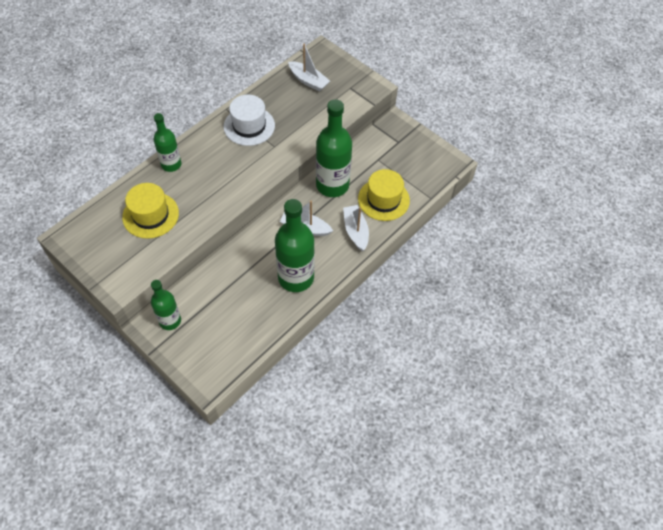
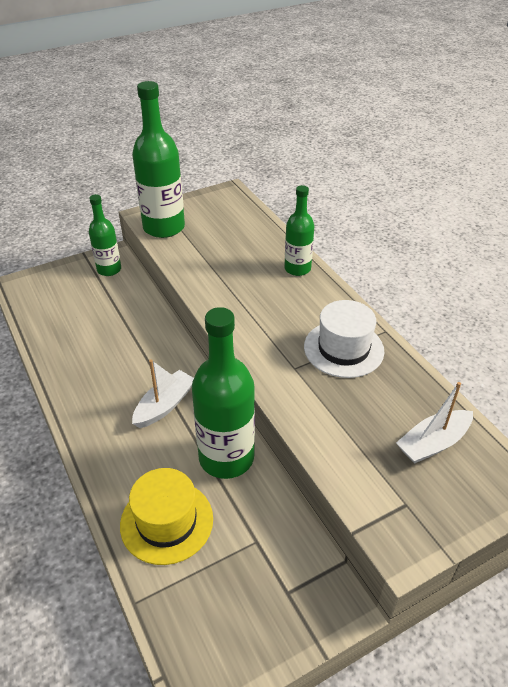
camera: 110 degrees right, 15 degrees down
yellow hat [122,183,179,239] -> none
green bottle [275,199,315,292] -> green bottle moved to [132,81,185,238]
white boat [343,205,369,251] -> none

